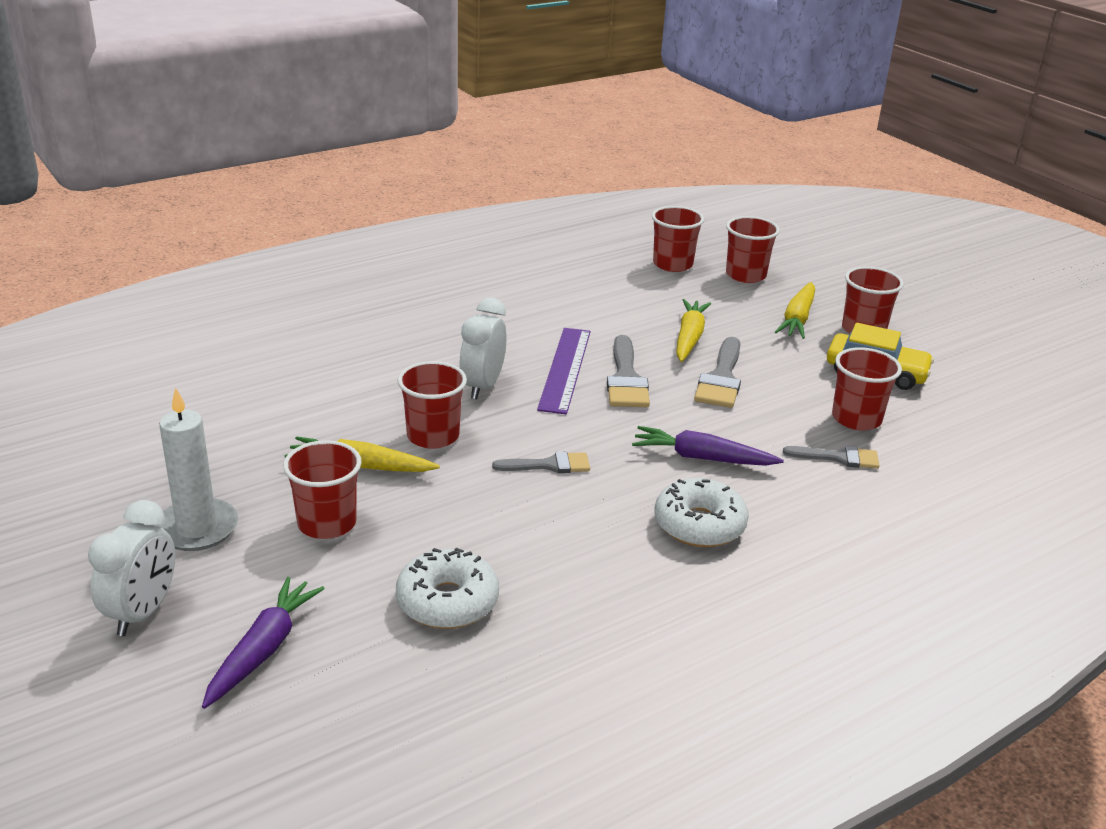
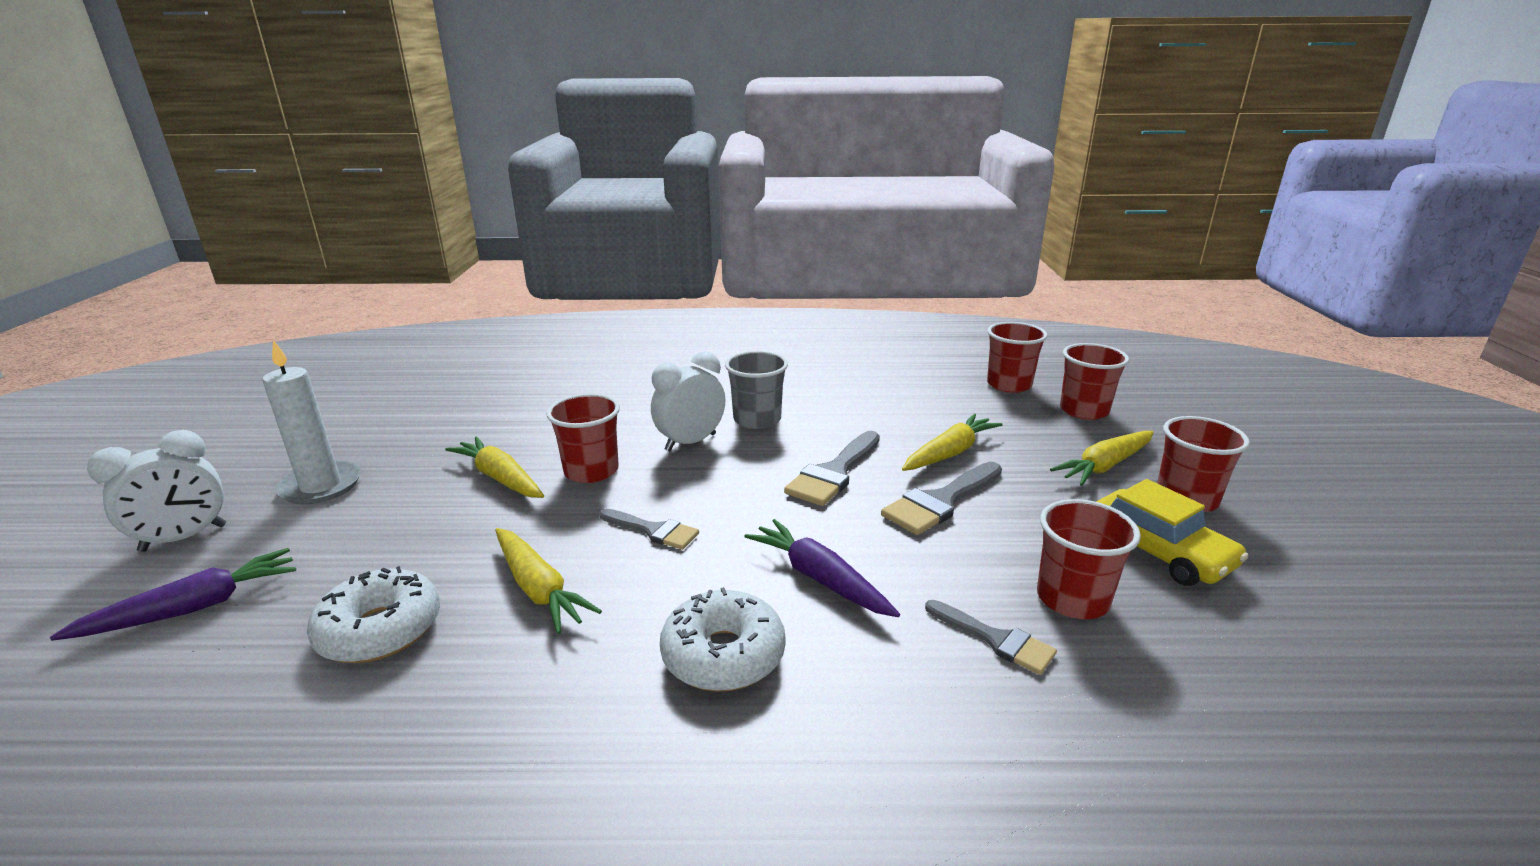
camera: 35 degrees right, 5 degrees down
red cup [283,440,362,539] -> none
purple ruler [537,328,590,414] -> none
none -> yellow carrot [495,528,602,634]
none -> grey cup [725,351,788,429]

